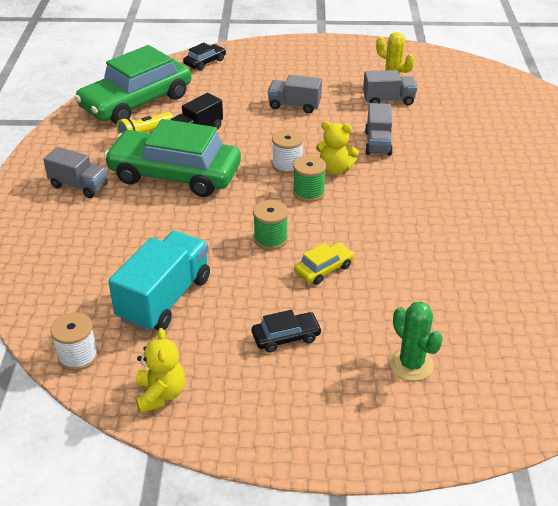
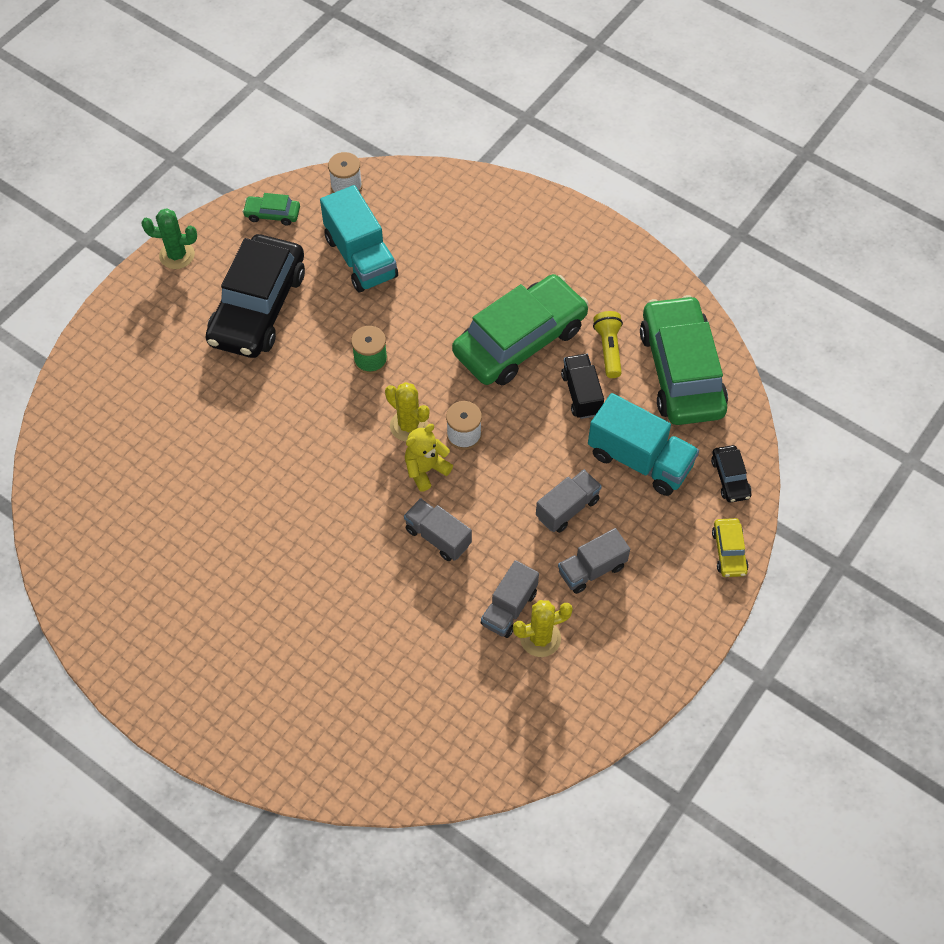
camera: 125 degrees right, 20 degrees up
grey truck [43,147,108,198] -> grey truck moved to [558,528,630,594]
yellow teddy bear [136,328,185,413] -> green car [242,193,300,226]
black car [252,310,322,352] -> black car [205,234,305,358], size x2.40
green spool [293,155,326,202] -> yellow cactus [385,382,430,442]
yellow car [294,242,354,285] -> yellow car moved to [712,518,749,577]
green cactus [390,302,443,381] -> green cactus moved to [141,208,197,269]
none -> turquoise truck [588,393,699,496]

